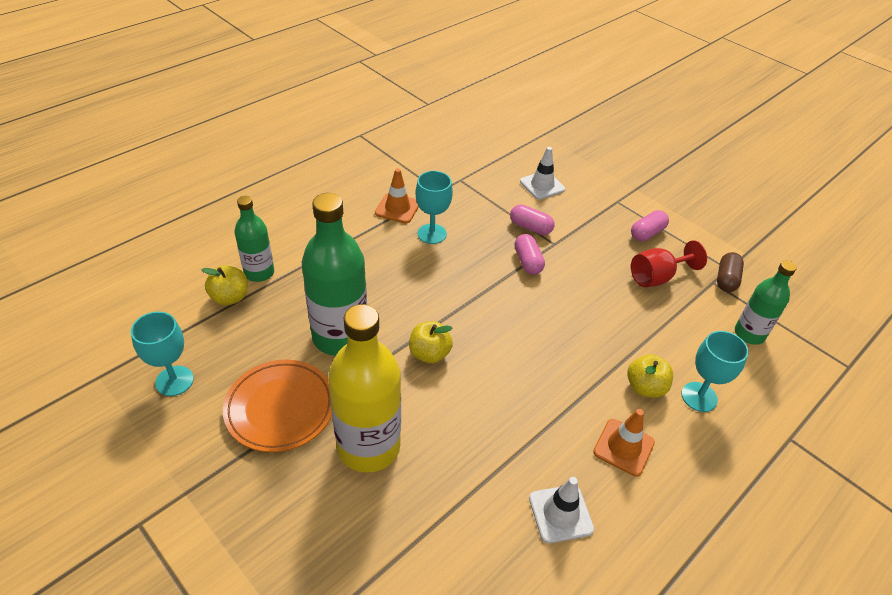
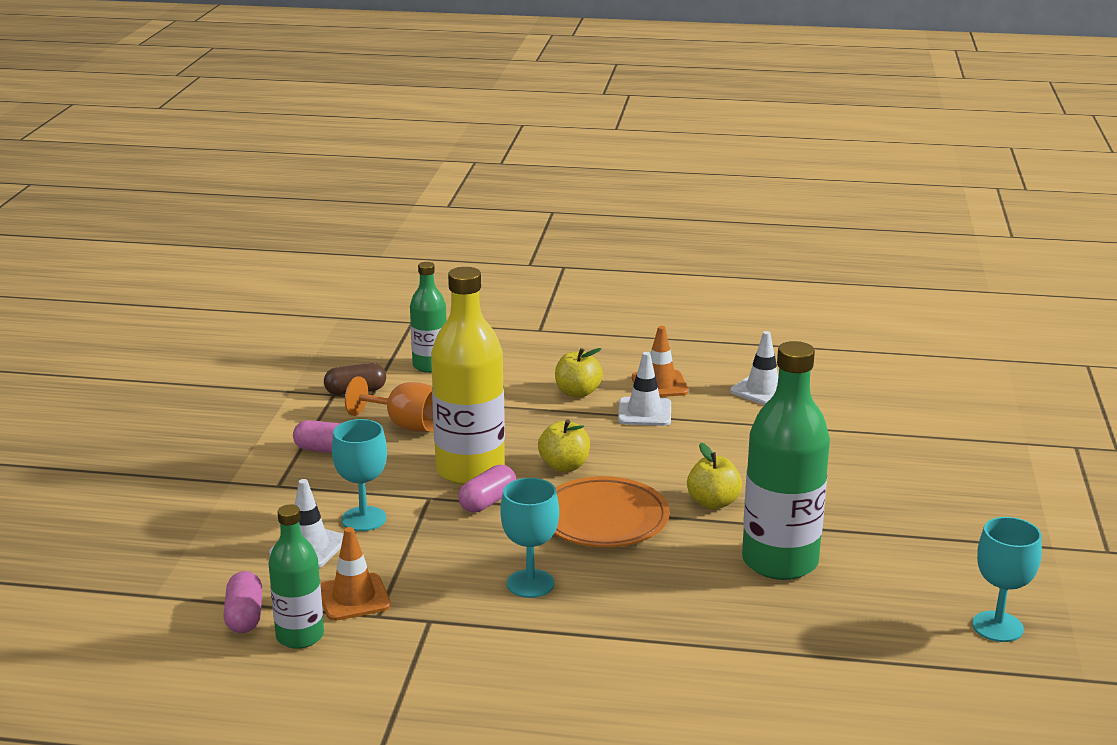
camera: 125 degrees left, 20 degrees down
yellow apple [201,266,247,306] -> yellow apple moved to [538,419,590,472]
orange plate [223,359,332,452] -> orange plate moved to [554,476,670,547]
green bottle [234,196,274,282] -> green bottle moved to [269,505,324,649]
yellow bottle [328,304,401,473] -> yellow bottle moved to [431,267,505,485]
orange traffic cone [375,169,419,224] -> orange traffic cone moved to [320,527,391,621]
pink capsule [510,204,555,235] -> pink capsule moved to [223,571,263,633]
red goblet [631,240,707,287] -> orange goblet [345,376,434,432]
turquoise goblet [681,331,749,412] -> turquoise goblet moved to [332,419,387,531]
none -> white traffic cone [618,352,671,426]

